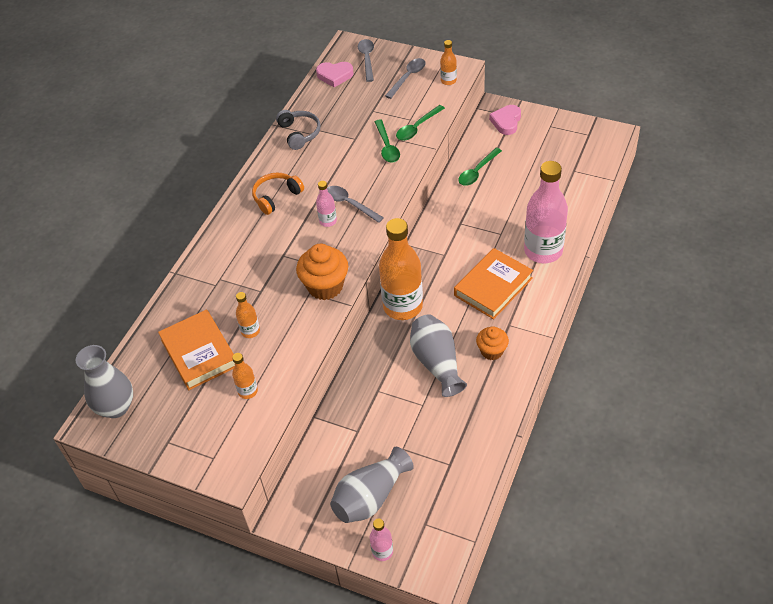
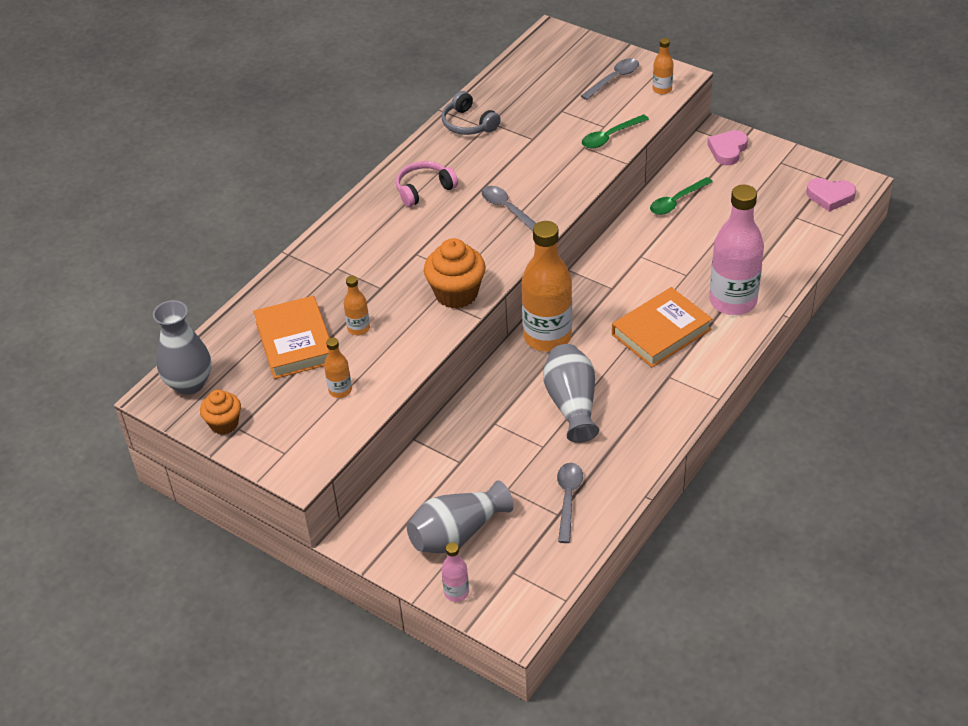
camera: 10 degrees right, 5 degrees down
orange headphones [252,172,304,215] -> pink headphones [396,161,458,207]
grey headphones [276,110,321,150] -> grey headphones turned 150 degrees clockwise [442,91,501,135]
pink heart [316,62,354,88] -> pink heart moved to [806,178,856,212]
pink bottle [316,181,337,227] -> none
grey spoon [358,39,374,82] -> grey spoon moved to [557,463,583,543]
green spoon [374,119,400,163] -> none
orange cupcake [476,326,509,360] -> orange cupcake moved to [200,390,241,435]

